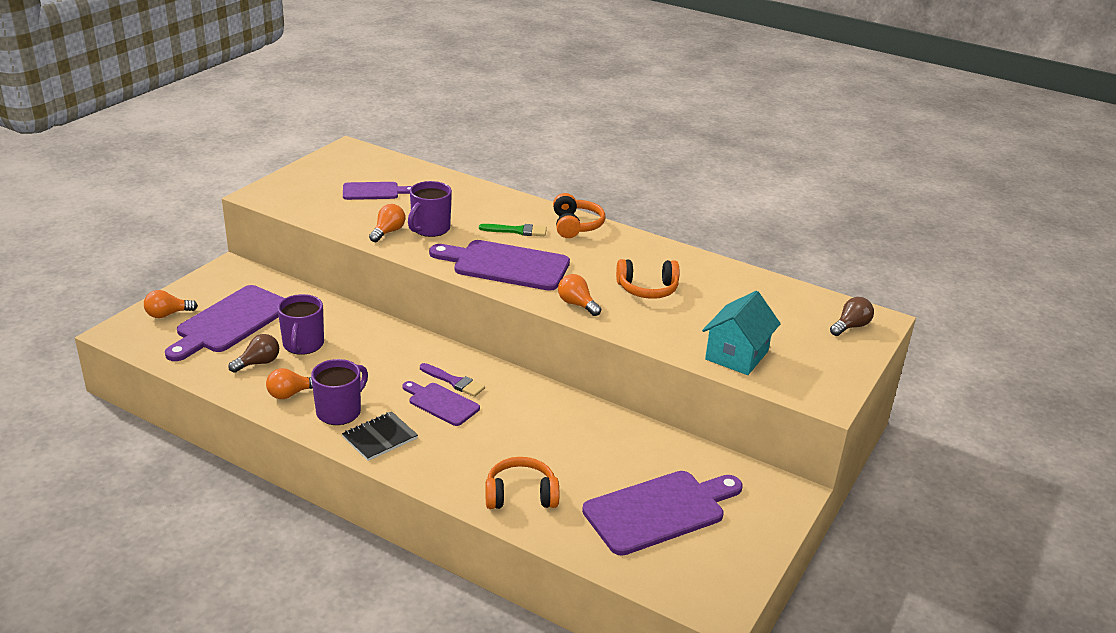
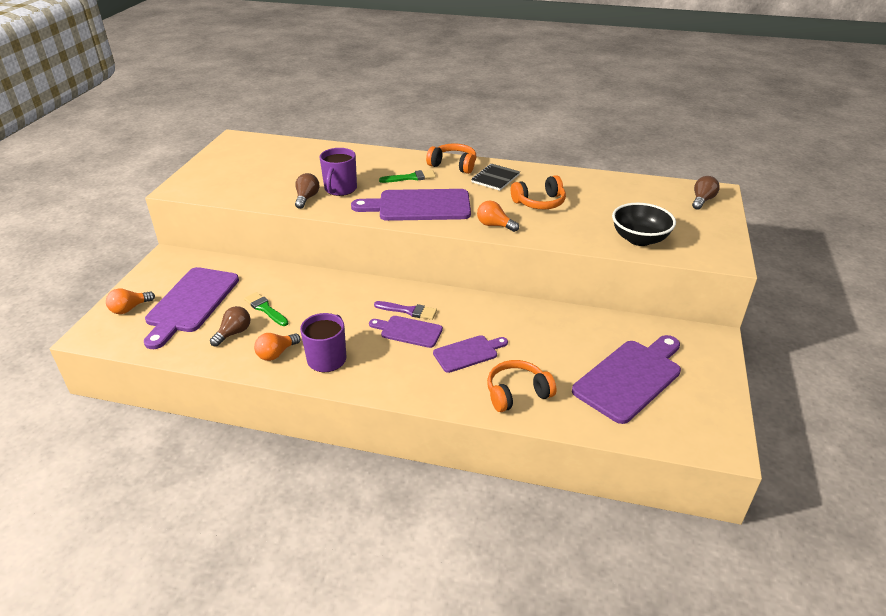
camera: 15 degrees left, 5 degrees up
purple mug [277,294,324,355] -> green brush [244,292,288,326]
black notebook [342,411,418,461] -> black notebook moved to [471,164,520,191]
purple cutting board [343,182,412,200] -> purple cutting board moved to [433,335,508,373]
orange light bulb [369,204,405,242] -> brown light bulb [295,173,320,209]
orange headphones [553,193,605,238] -> orange headphones turned 45 degrees counterclockwise [426,143,476,174]
turquoise house [702,291,781,375] -> black bowl [612,203,676,246]

